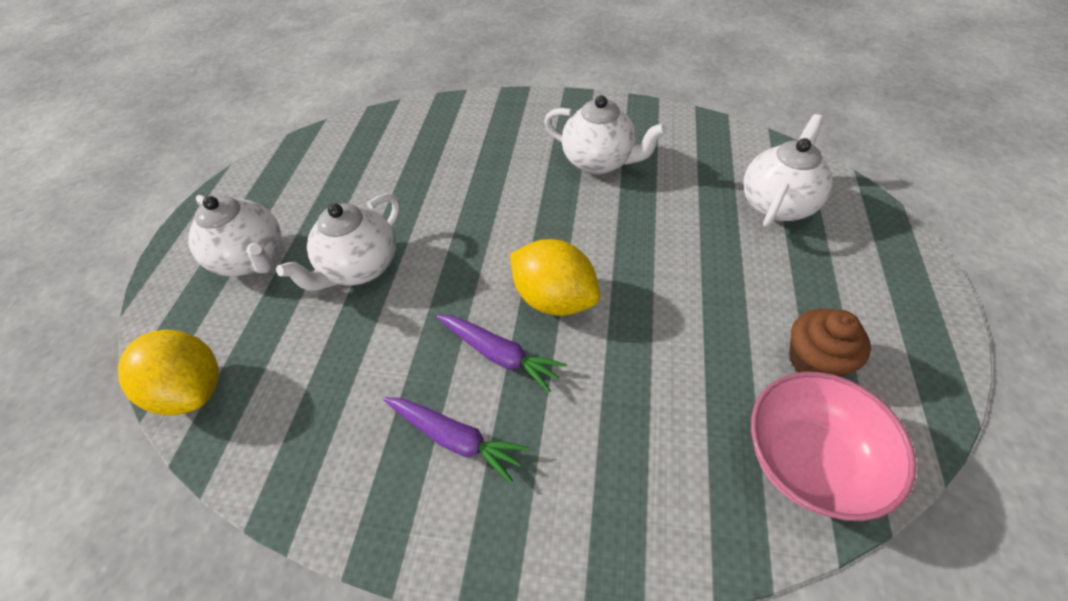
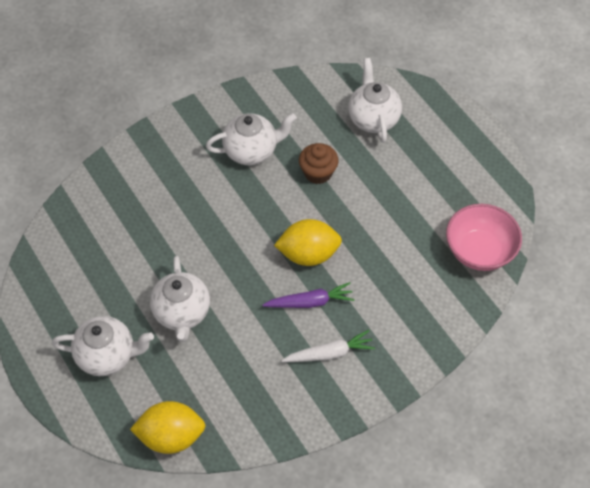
camera: 45 degrees left, 5 degrees up
purple carrot [383,397,529,483] -> white carrot [281,330,375,362]
brown cupcake [789,309,871,377] -> brown cupcake moved to [299,143,339,184]

